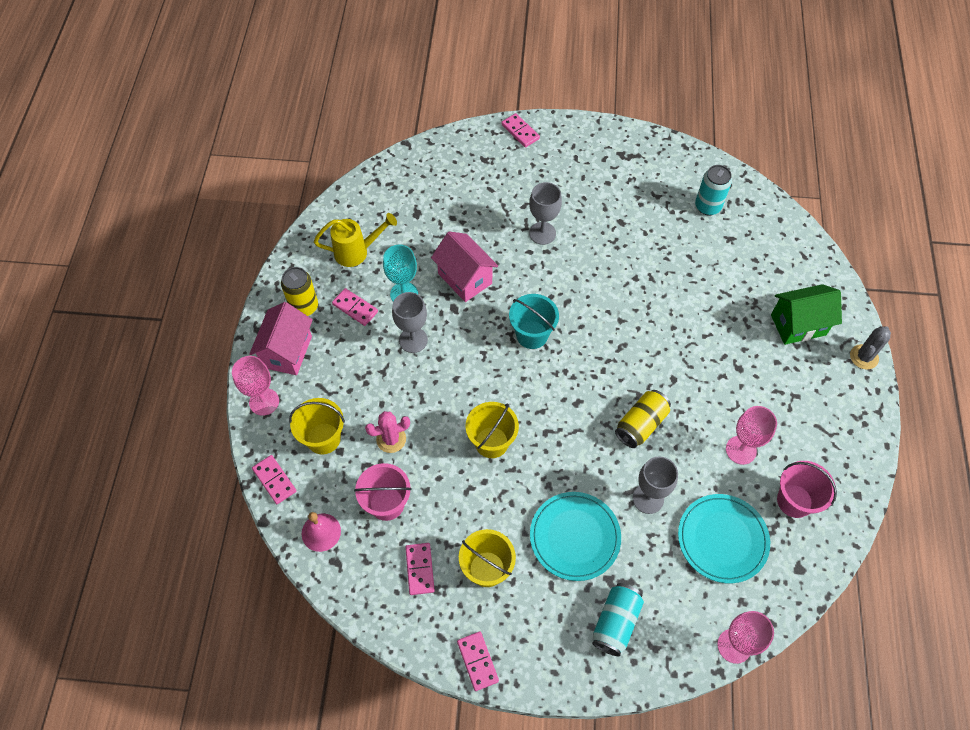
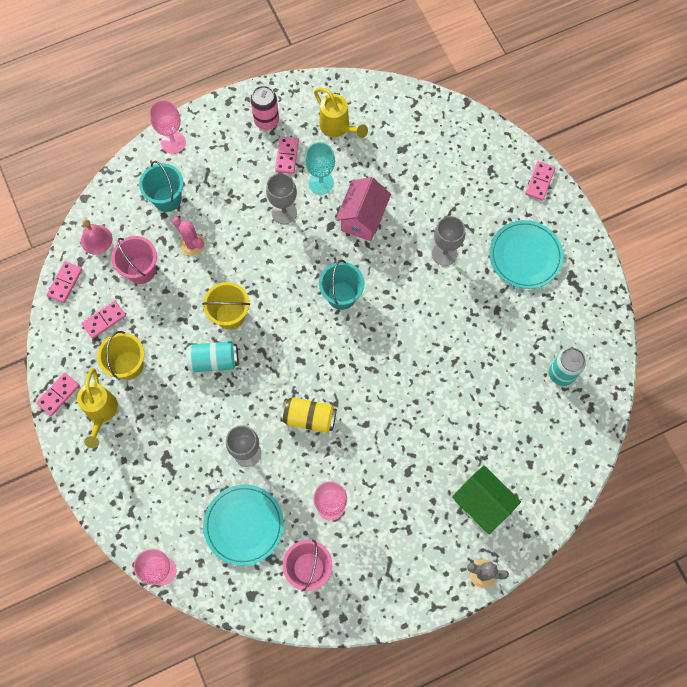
camera: 60 degrees right, 10 degrees up
pink house [249,302,313,375] -> none
pink domino [252,455,296,504] -> pink domino moved to [46,261,83,303]
yellow can [281,267,318,316] -> pink can [250,86,279,130]
yellow bucket [289,398,345,455] -> turquoise bucket [139,161,183,212]
turquoise plate [530,492,621,581] -> turquoise plate moved to [489,220,563,289]
turquoise can [592,583,644,656] -> turquoise can moved to [184,341,239,372]
none -> yellow watering can [77,368,118,448]

